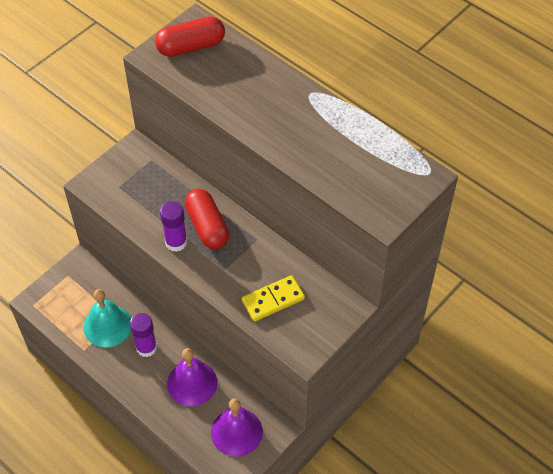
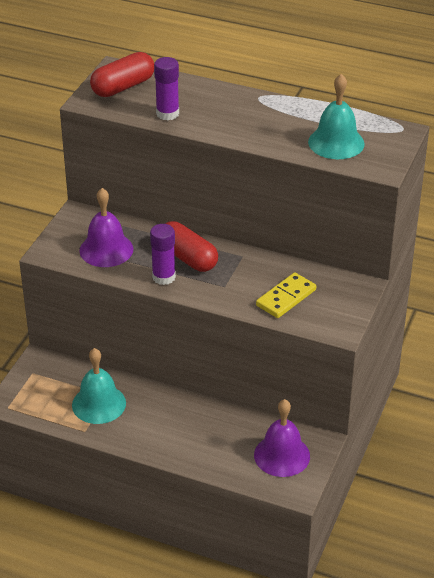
camera: 20 degrees left, 15 degrees down
purple glue stick [130,313,157,357] -> purple glue stick moved to [154,57,179,120]
purple bell [167,348,217,406] -> purple bell moved to [79,188,133,267]
none -> turquoise bell [308,74,365,159]

